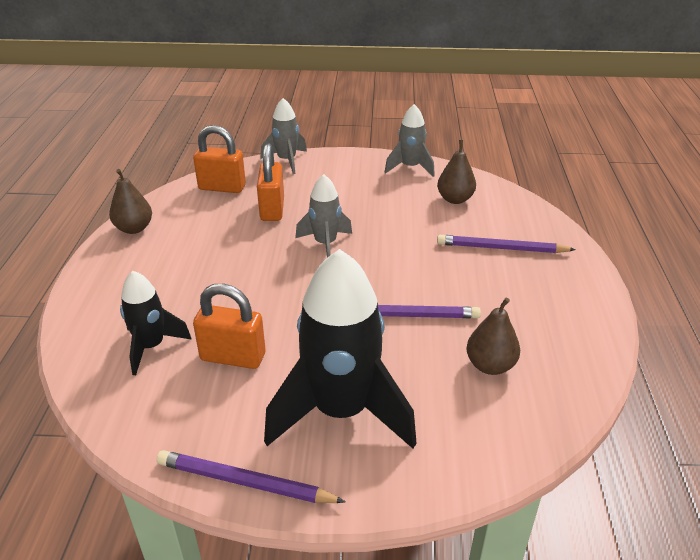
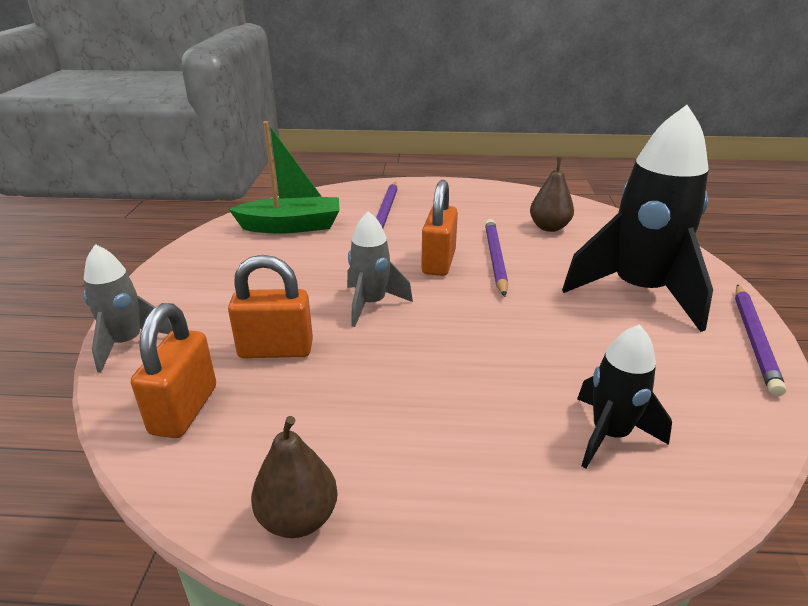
camera: 90 degrees left, 5 degrees down
orange padlock [193,284,266,369] -> orange padlock moved to [421,180,458,276]
grey rocket [384,104,435,177] -> none
brown pear [437,140,476,204] -> green boat [229,121,340,234]

